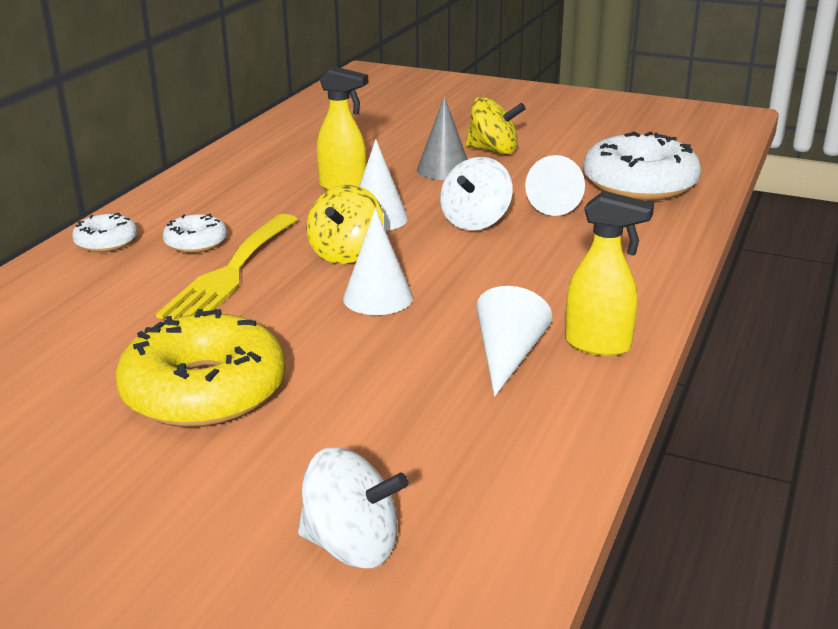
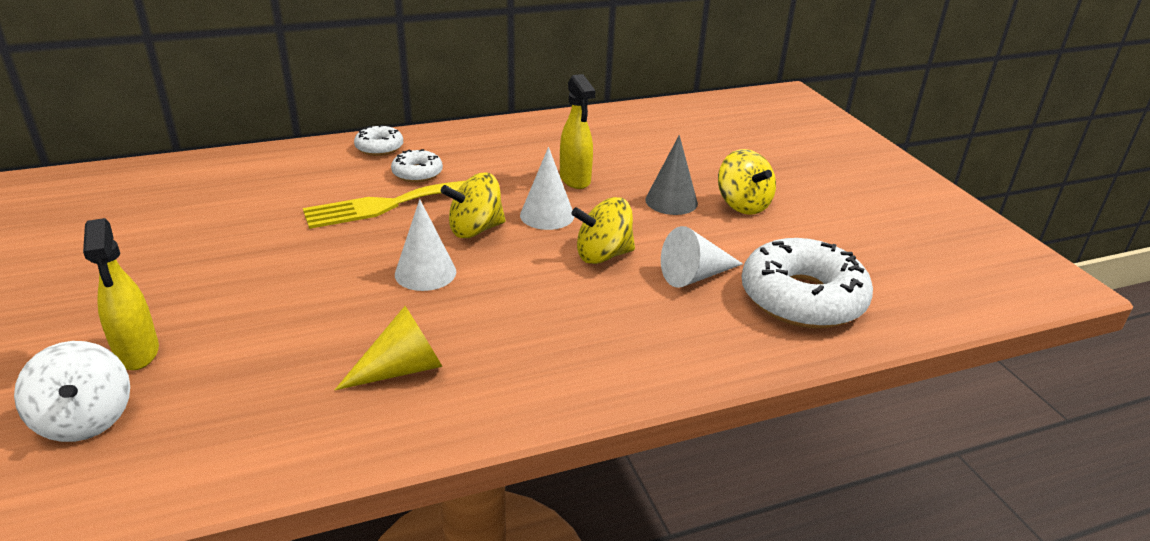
camera: 45 degrees right, 5 degrees up
yellow donut [115,309,285,427] -> none
white spinning top [440,157,513,231] -> yellow spinning top [571,197,635,264]
white cone [476,286,552,397] -> yellow cone [335,306,442,390]
yellow spray bottle [565,191,654,356] -> yellow spray bottle moved to [83,218,159,370]

